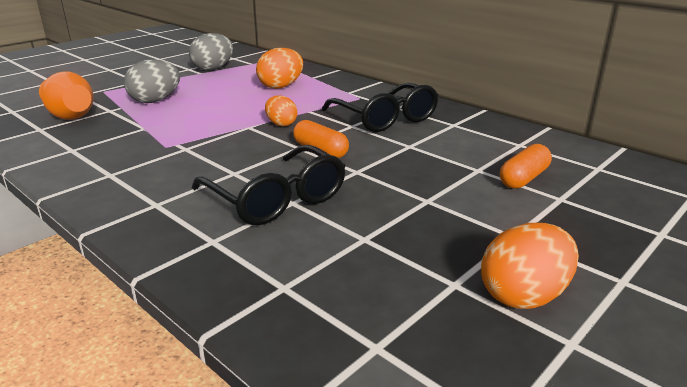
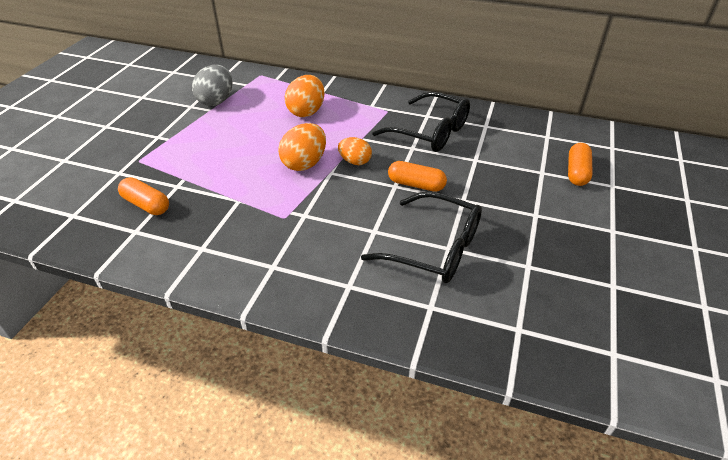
camera: 25 degrees left, 15 degrees up
orange vase [39,71,94,120] -> orange capsule [118,177,169,215]
grey egg [124,59,180,103] -> none
orange egg [481,223,579,309] -> orange egg moved to [278,123,326,171]

